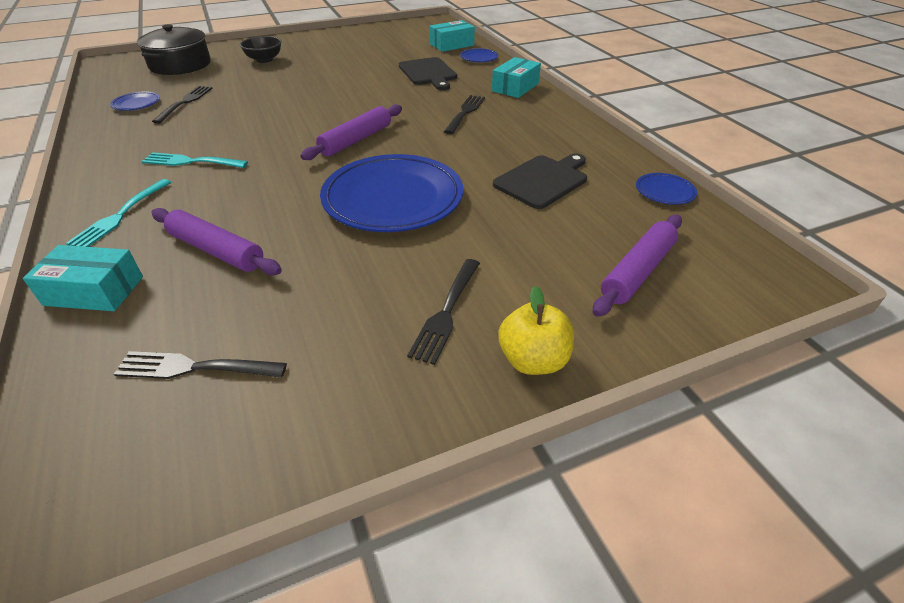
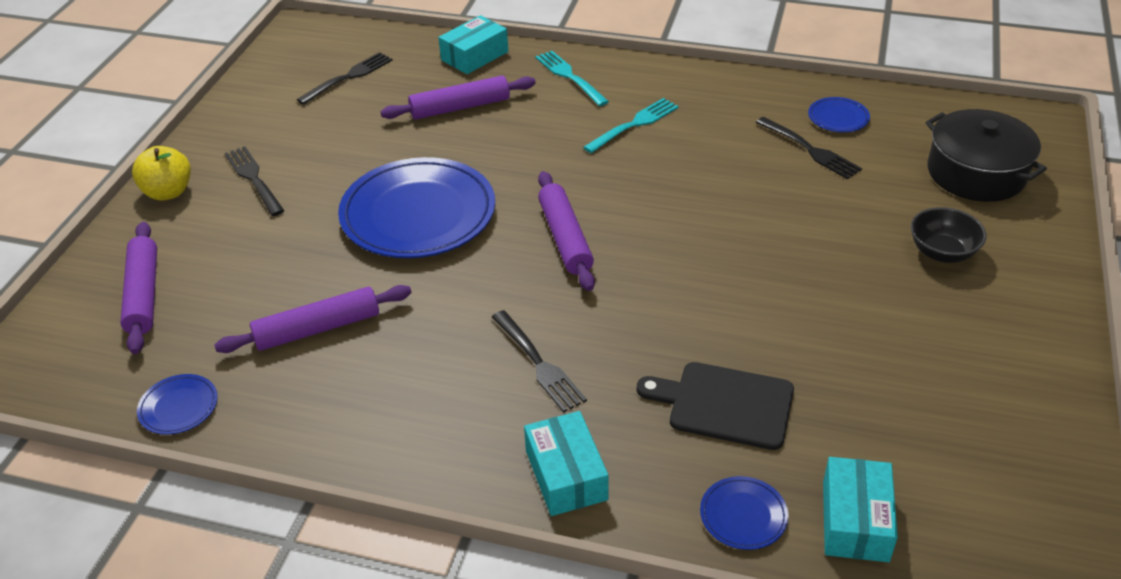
camera: 130 degrees right, 0 degrees up
black cutting board [493,153,587,209] -> purple rolling pin [214,285,412,353]

